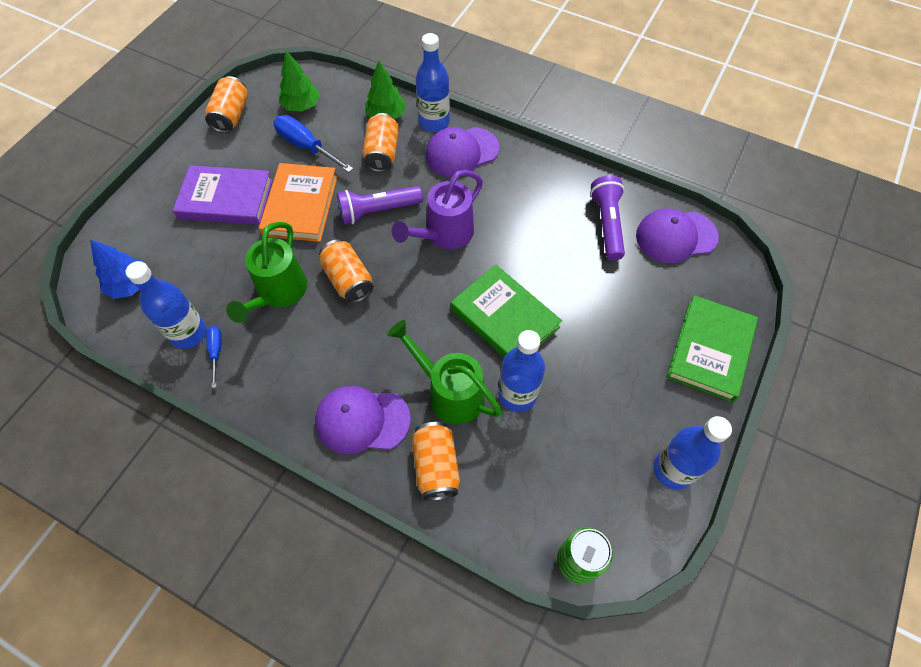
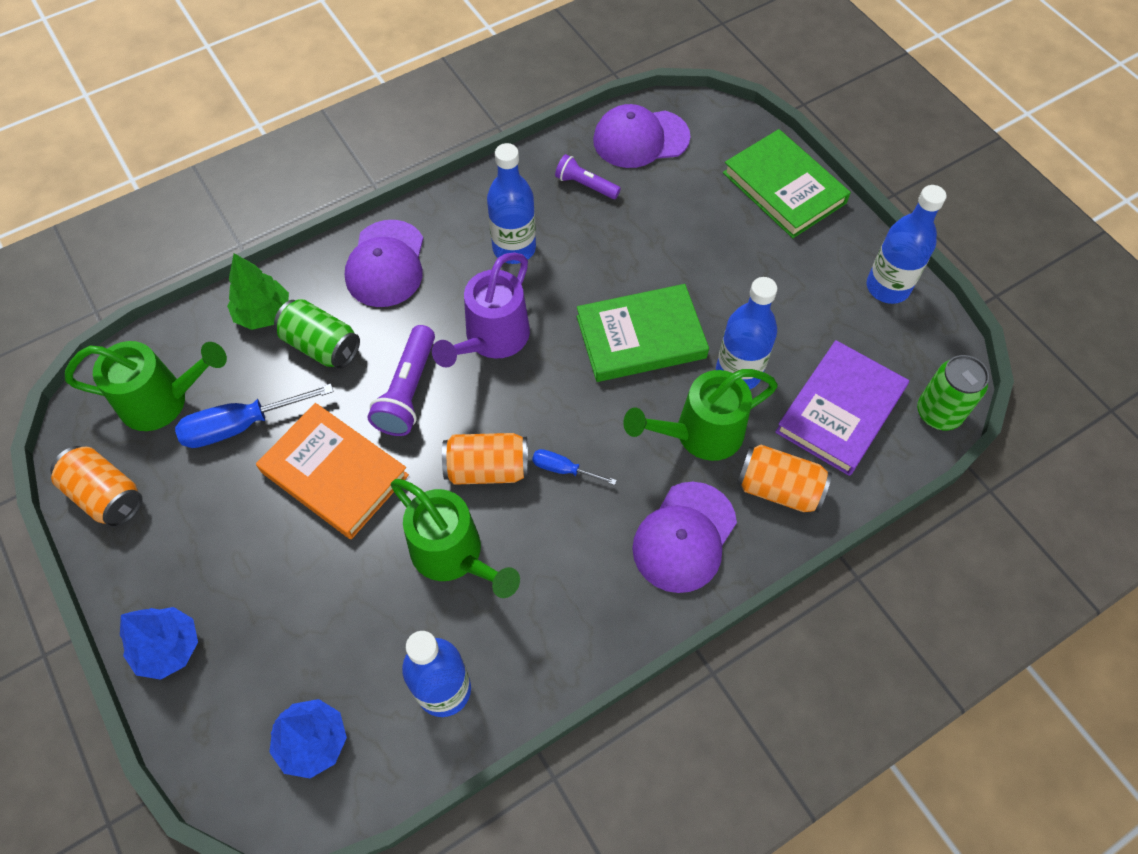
camera: 60 degrees left, 0 degrees up
purple book [173,165,273,225] -> purple book moved to [775,340,909,476]
blue screwdriver [206,326,222,388] -> blue screwdriver moved to [532,449,617,485]
green tree [279,51,320,112] -> green watering can [65,341,227,431]
orange can [362,113,399,172] -> green can [274,299,360,369]
purple watering can [392,170,483,249] -> purple watering can turned 45 degrees clockwise [432,252,530,367]
blue bottle [416,33,450,132] -> blue bottle moved to [487,143,536,264]
purple flashlight [590,175,625,261] -> purple flashlight [555,154,621,199], size x0.63
purple cap [636,208,719,263] -> purple cap turned 60 degrees clockwise [593,104,690,168]
none -> blue tree [120,607,198,680]

